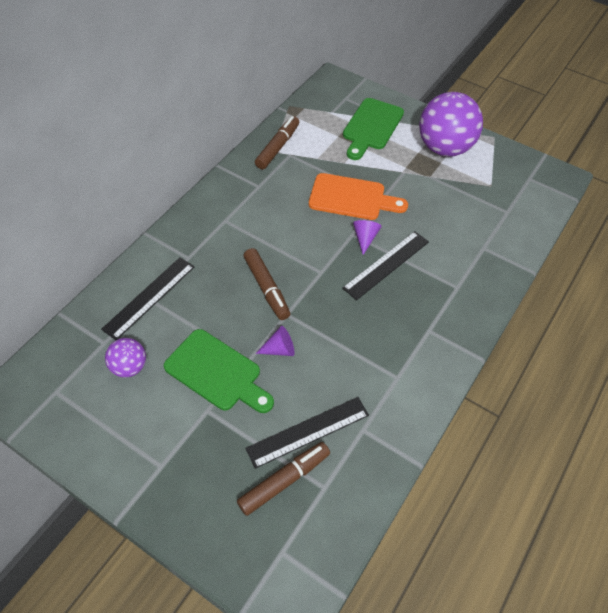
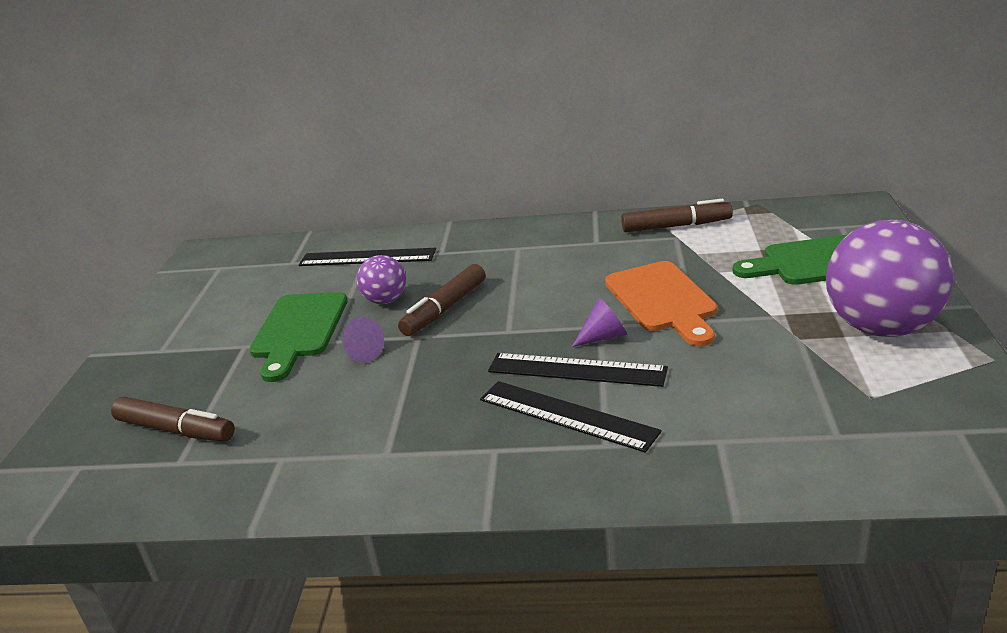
camera: 65 degrees right, 25 degrees down
purple ball [105,338,146,378] -> purple ball moved to [357,255,406,304]
black ruler [245,397,369,469] -> black ruler moved to [480,381,662,453]

